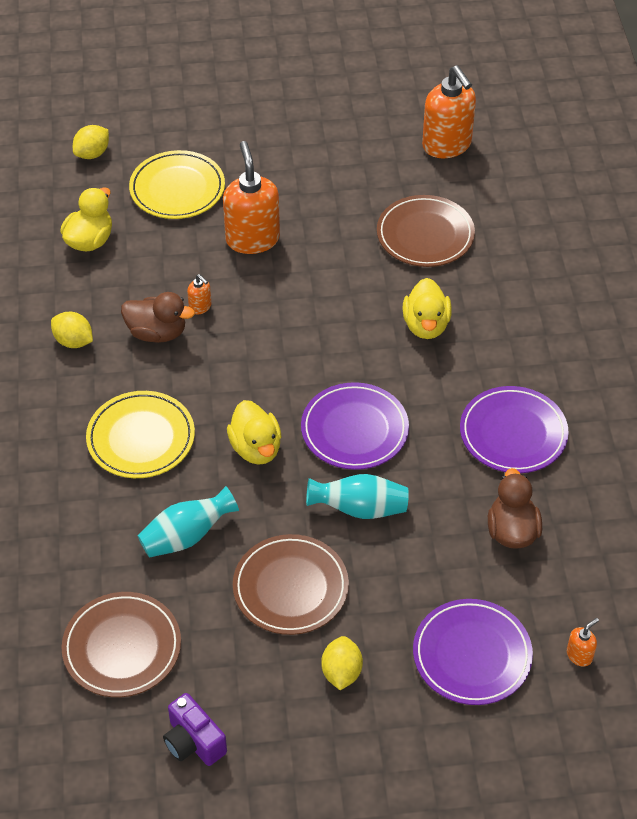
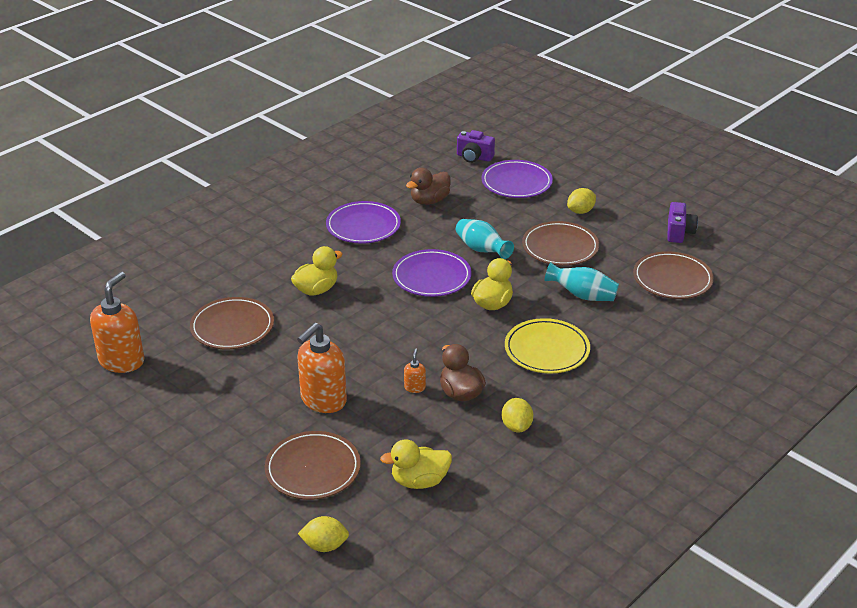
camera: 130 degrees left, 15 degrees down
yellow plate [129,150,225,219] -> brown plate [265,431,361,500]
orange soap dispenser [567,618,599,667] -> purple camera [457,130,495,163]

